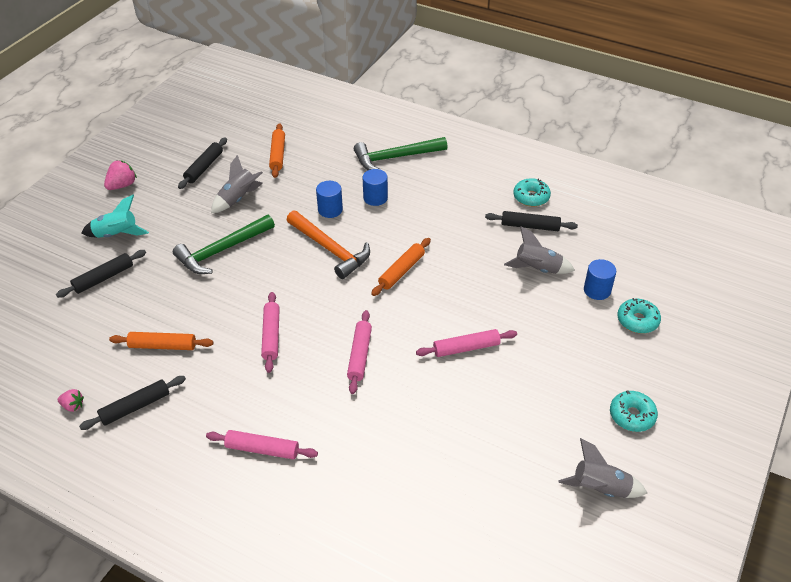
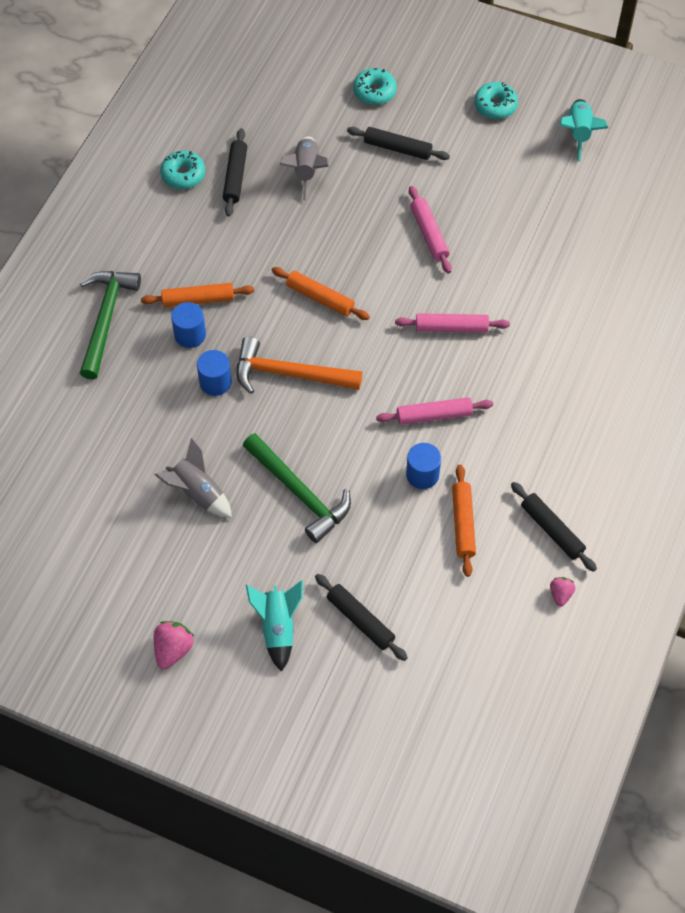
camera: 95 degrees left, 15 degrees up
pink strawberry [104,160,137,190] -> pink strawberry turned 75 degrees clockwise [154,621,194,669]
black rolling pin [178,137,227,189] -> black rolling pin moved to [347,127,450,160]
pink rolling pin [206,430,318,459] -> none
orange rolling pin [269,123,285,178] -> orange rolling pin moved to [141,283,254,307]
orange hammer [287,211,370,279] -> orange hammer turned 120 degrees counterclockwise [237,337,362,394]
green hammer [354,137,447,170] -> green hammer turned 150 degrees counterclockwise [80,271,141,380]
grey rocket [558,438,647,498] -> turquoise rocket [560,99,608,162]
blue cylinder [584,259,616,300] -> blue cylinder moved to [406,443,441,489]

